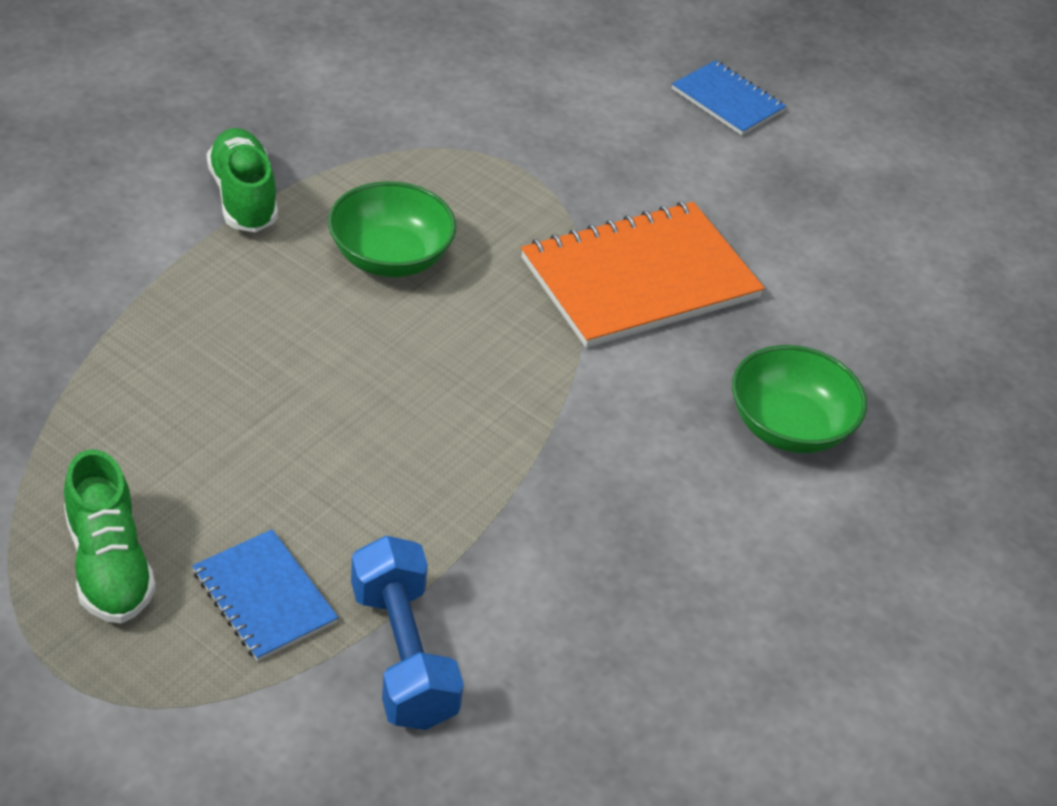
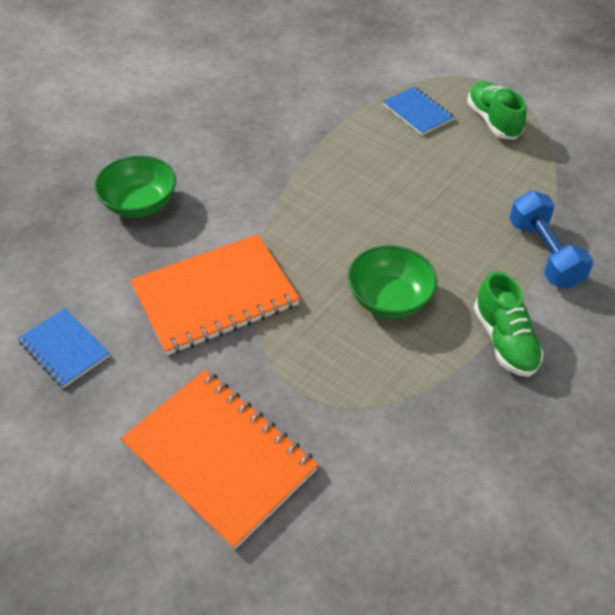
camera: 175 degrees left, 5 degrees up
blue dumbbell [351,536,464,730] -> blue dumbbell moved to [509,191,594,289]
blue notebook [672,60,786,135] -> blue notebook moved to [18,308,110,388]
none -> orange notebook [121,370,318,550]

